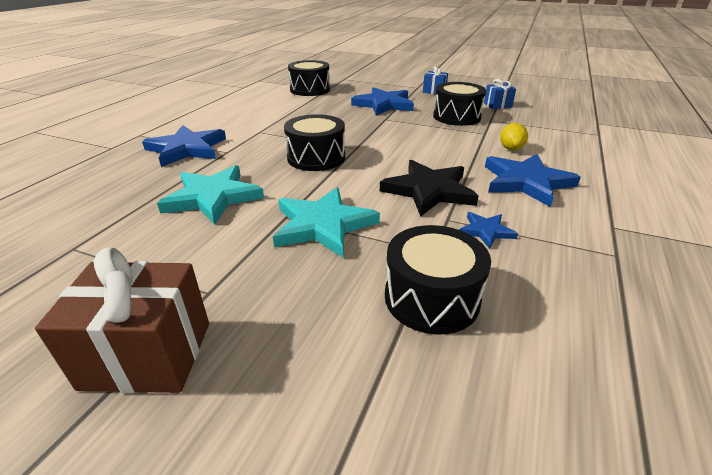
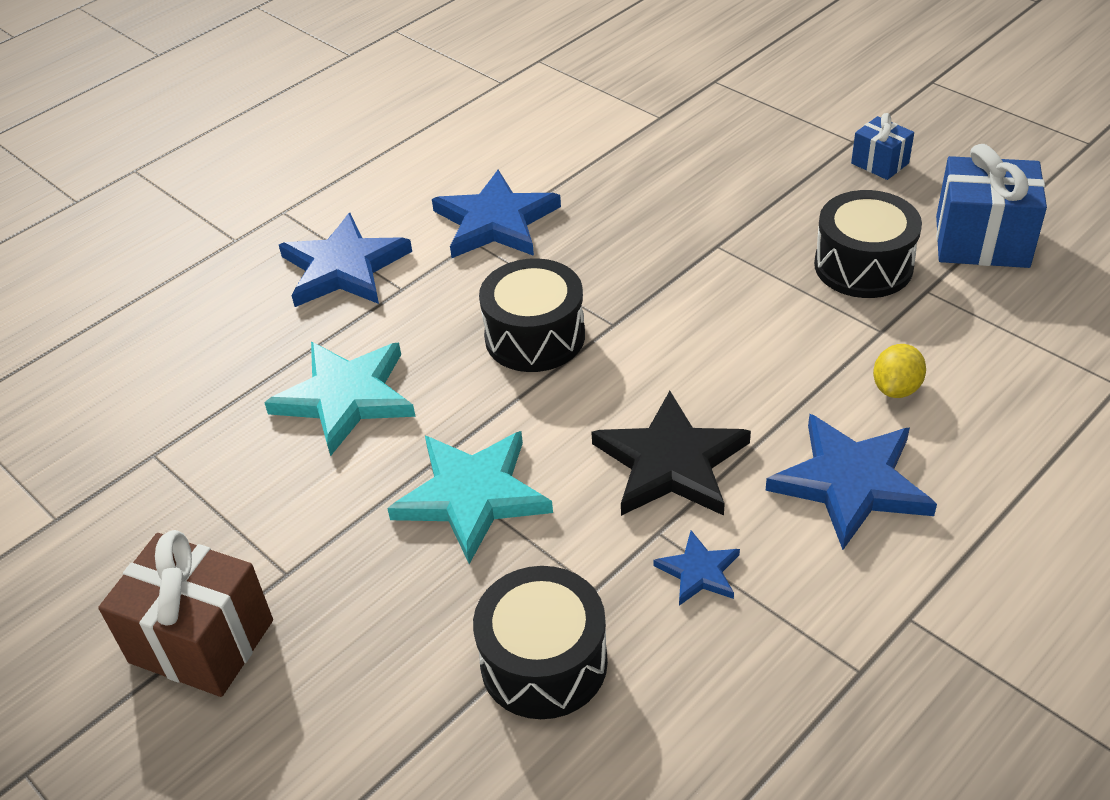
camera: 25 degrees right, 10 degrees up
black drum [288,60,330,96] -> none
blue star [351,87,414,116] -> blue star moved to [432,170,561,258]
blue gift [484,79,516,109] -> blue gift [936,144,1047,268], size x1.85

